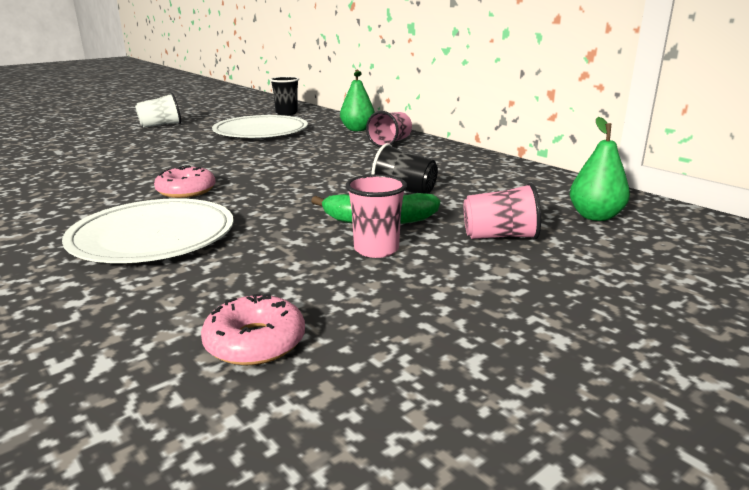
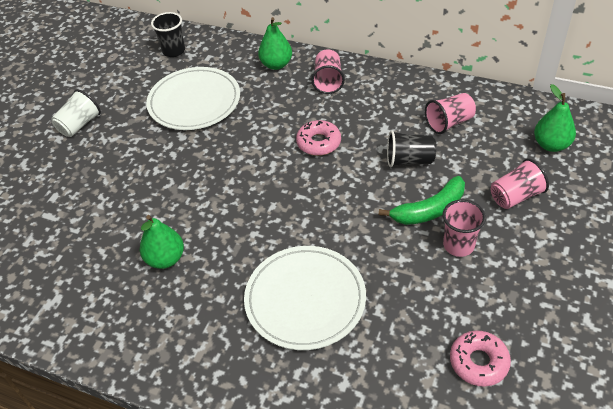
camera: 25 degrees left, 25 degrees up
pink donut [154,166,216,198] -> pink donut moved to [296,120,341,156]
none -> green pear [140,215,184,269]
none -> pink cup [425,93,476,134]

